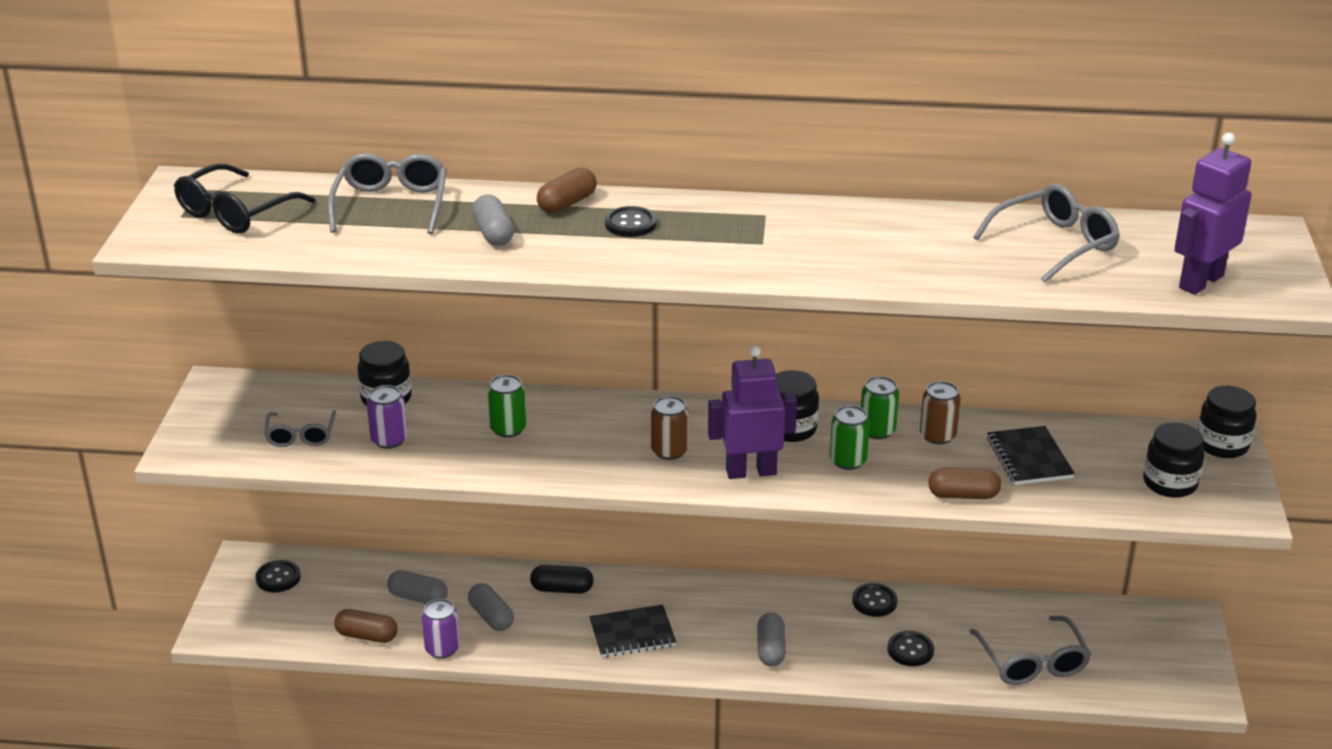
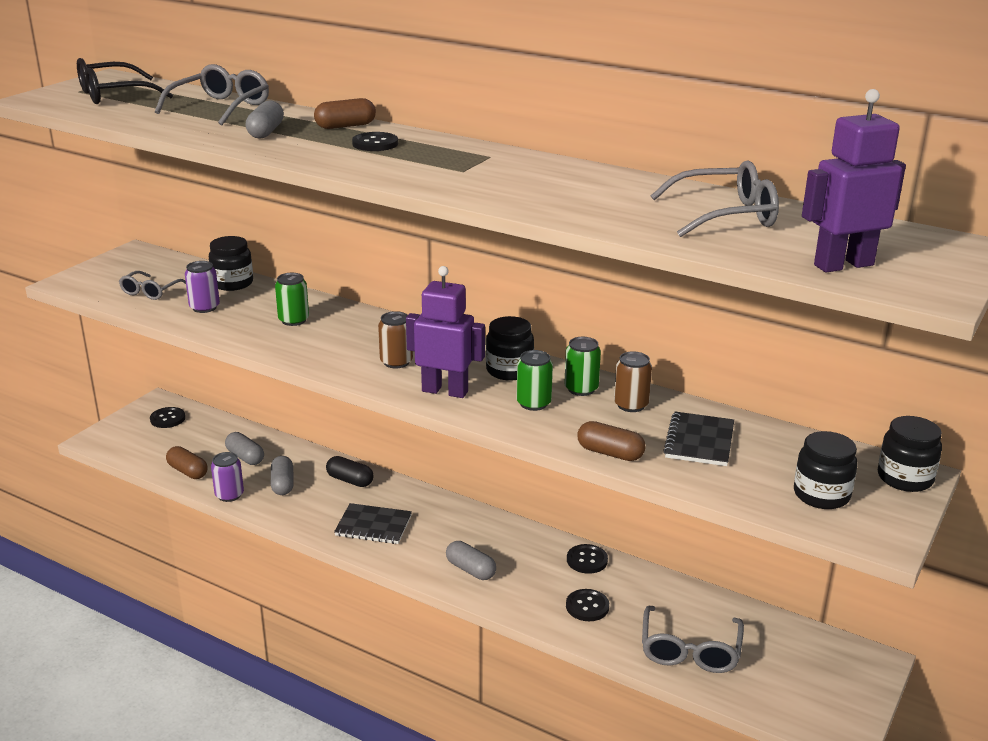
camera: 25 degrees right, 5 degrees down
grey capsule [757,613,786,667] -> grey capsule turned 75 degrees counterclockwise [446,541,496,580]

